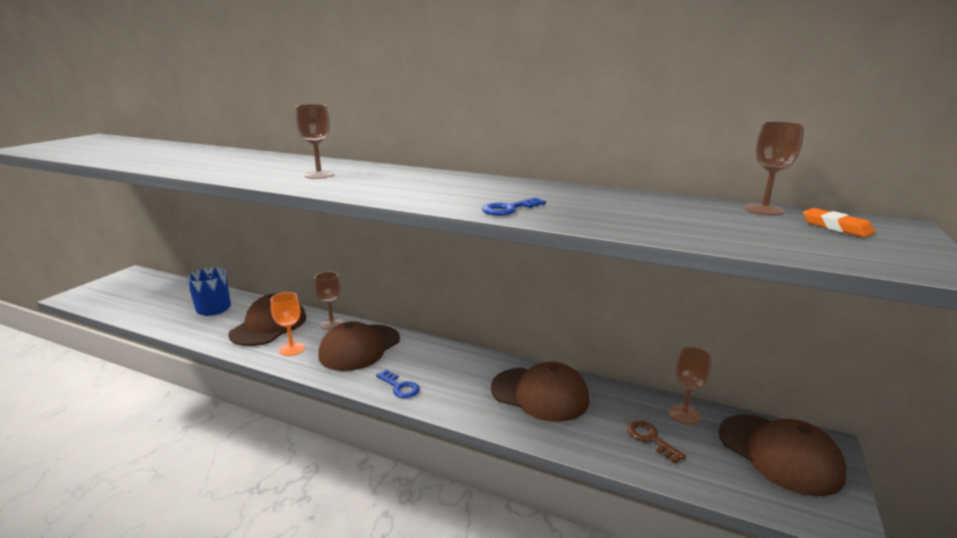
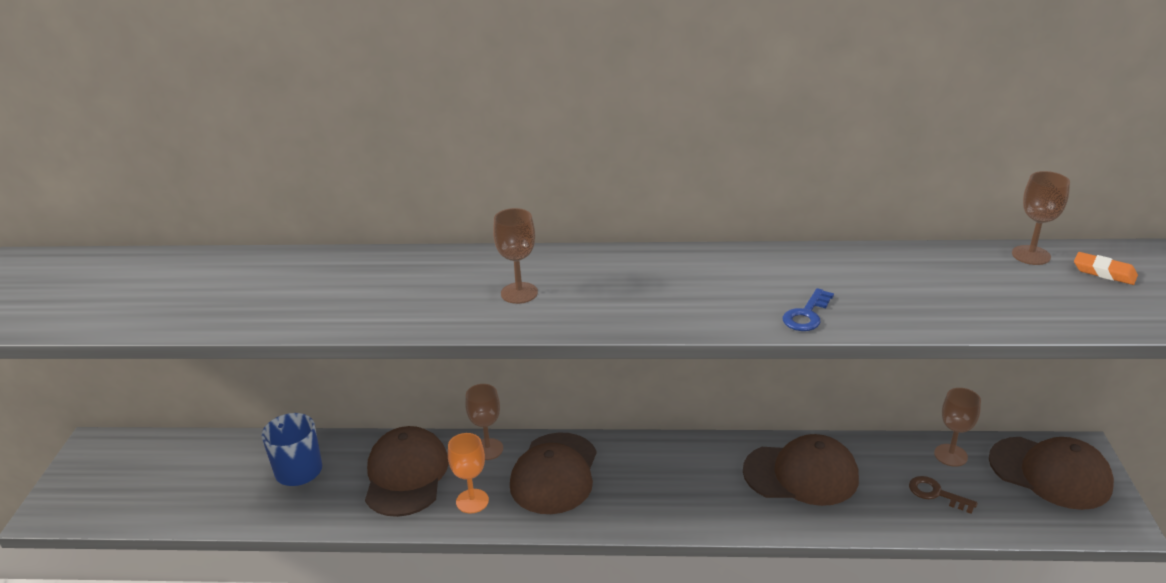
camera: 20 degrees left, 10 degrees up
blue key [376,369,420,398] -> none

